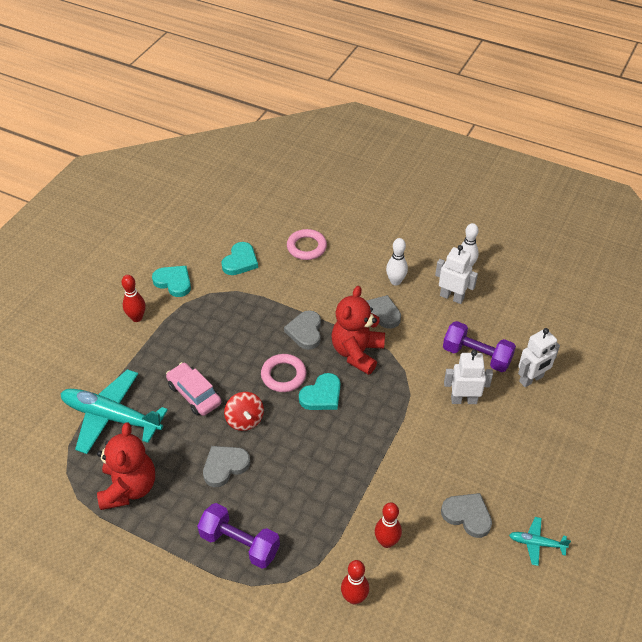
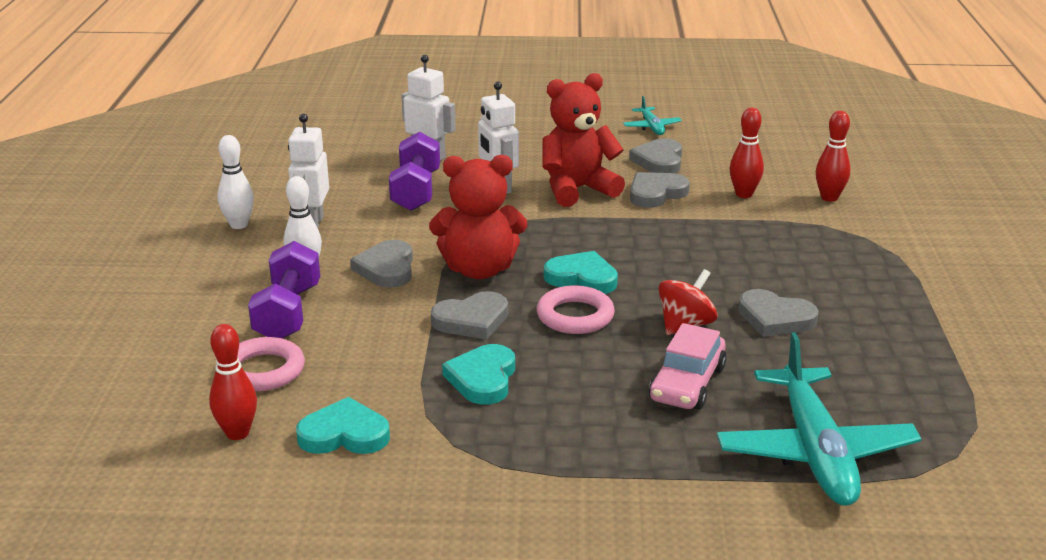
camera: 115 degrees left, 20 degrees down
red teddy bear [97,423,155,510] -> red teddy bear moved to [542,73,625,207]
red bowling pin [121,275,145,322] -> red bowling pin moved to [209,324,257,440]
turquoise heart [152,266,191,297] -> turquoise heart moved to [442,344,515,405]
purple dumbbell [197,503,280,569] -> purple dumbbell moved to [248,241,320,339]
none -> grey heart [630,172,690,208]

